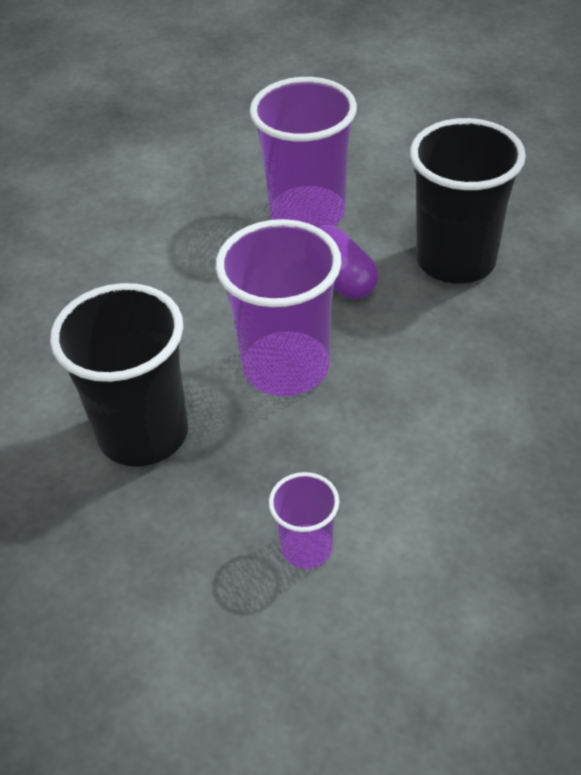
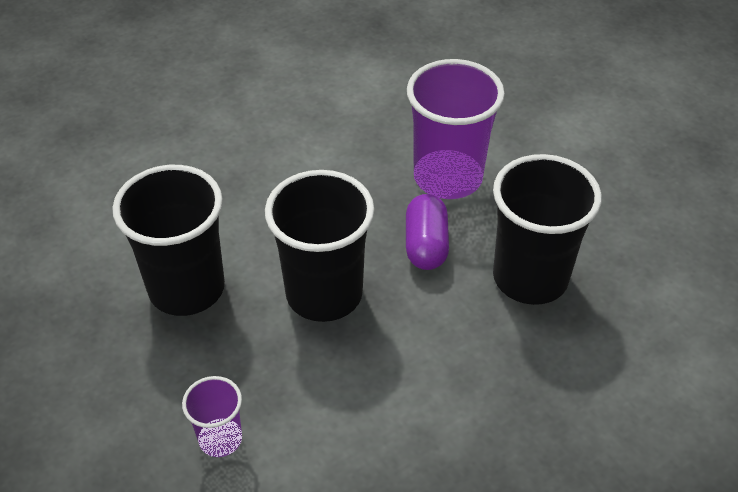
camera: 30 degrees right, 0 degrees up
purple cup [215,219,341,396] -> black cup [265,170,375,322]

